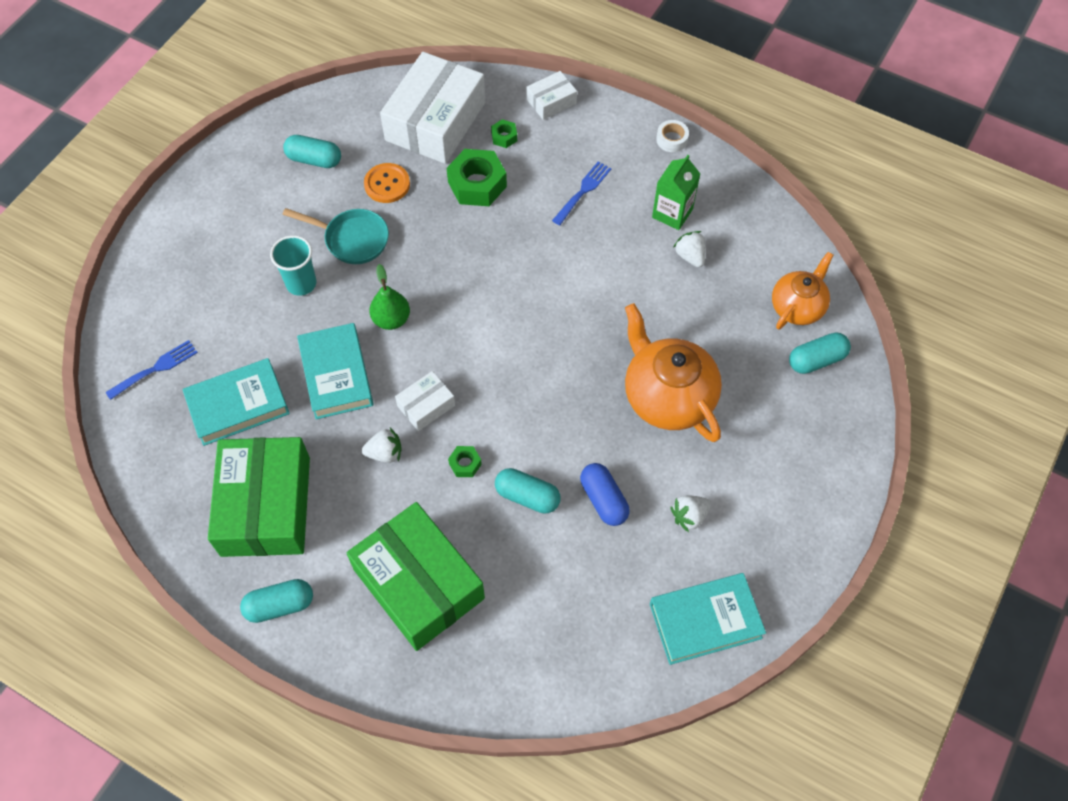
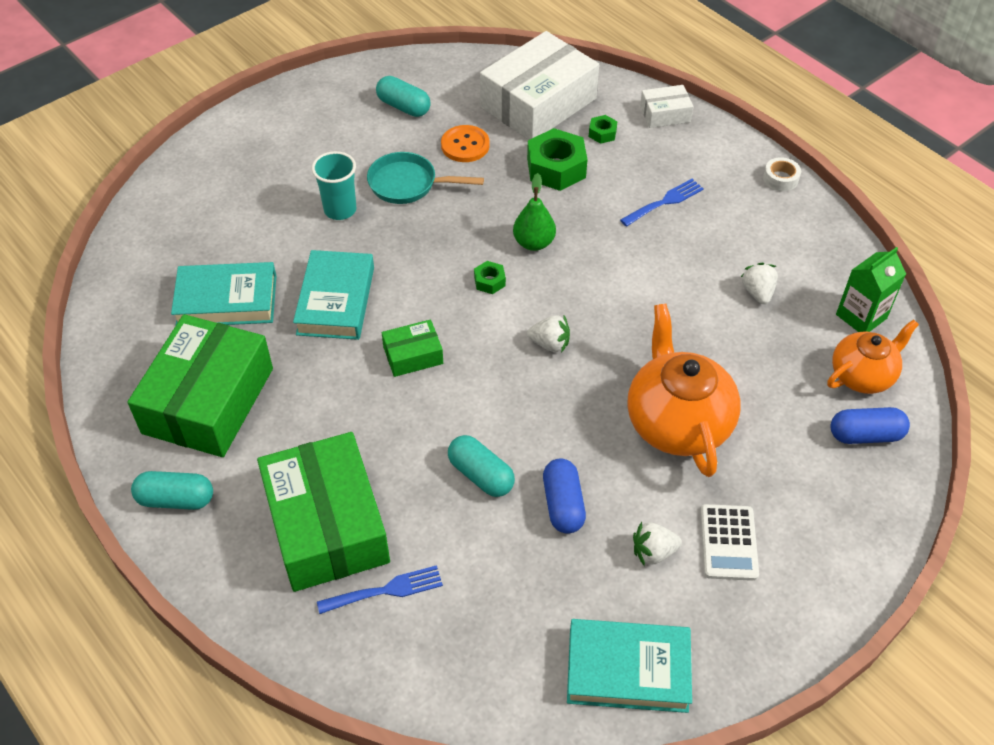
camera: 20 degrees right, 10 degrees down
blue fork [105,340,198,400] -> blue fork moved to [317,565,443,614]
turquoise pan [283,208,389,264] -> turquoise pan turned 150 degrees clockwise [367,152,484,204]
white strawberry [362,428,401,463] -> white strawberry moved to [527,315,570,353]
green pear [369,264,410,330] -> green pear moved to [513,173,556,251]
white box [395,371,455,431] -> green box [382,319,443,377]
green nut [448,446,482,477] -> green nut moved to [474,261,506,294]
green carton [652,155,700,230] -> green carton moved to [836,247,906,332]
turquoise capsule [789,332,851,374] -> blue capsule [831,407,910,444]
none -> white calculator [700,504,759,581]

